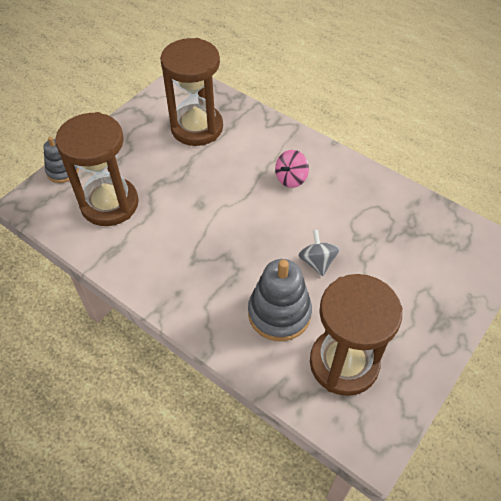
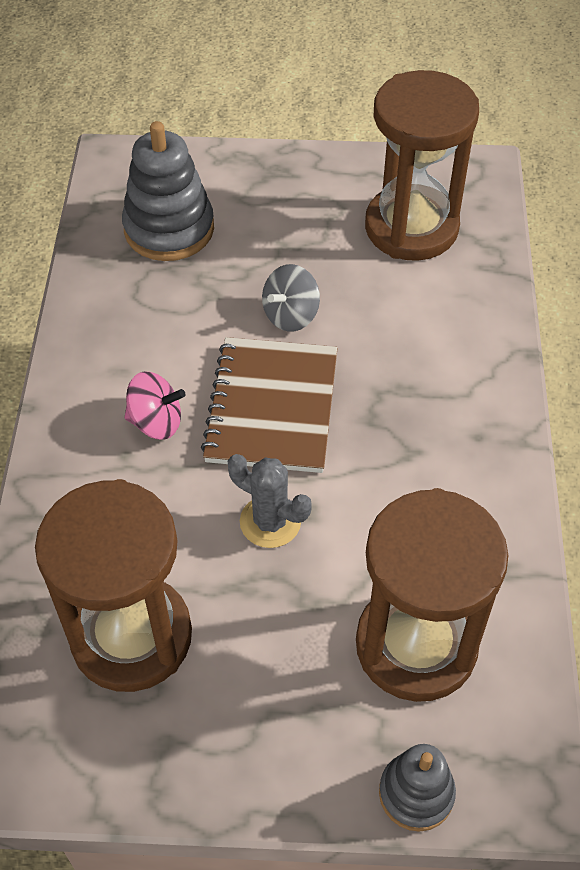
camera: 125 degrees left, 0 degrees up
grey stacking toy [248,259,312,341] -> grey stacking toy moved to [122,121,214,261]
none -> brown notebook [201,337,337,473]
none -> grey cactus [228,454,312,548]

